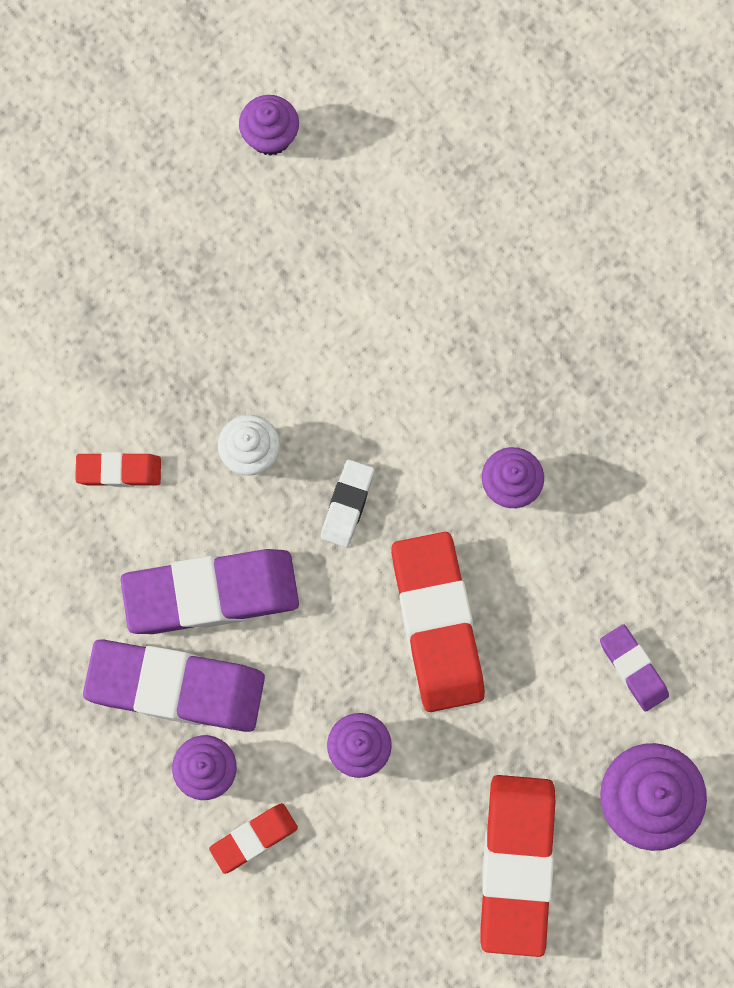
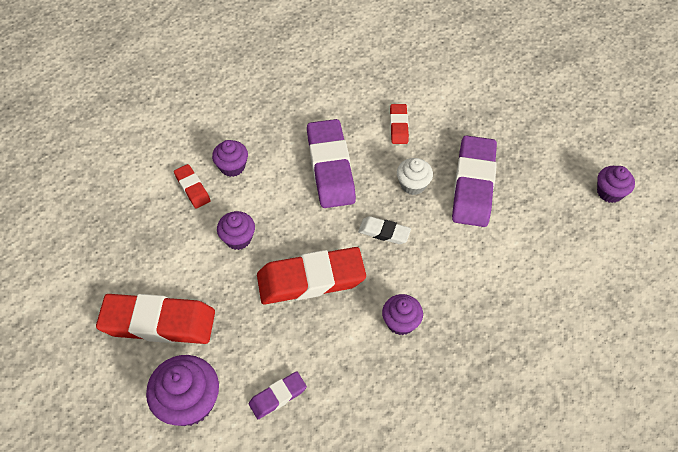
camera: 90 degrees right, 20 degrees down
purple eraser [83,640,265,732] -> purple eraser moved to [452,135,497,227]

